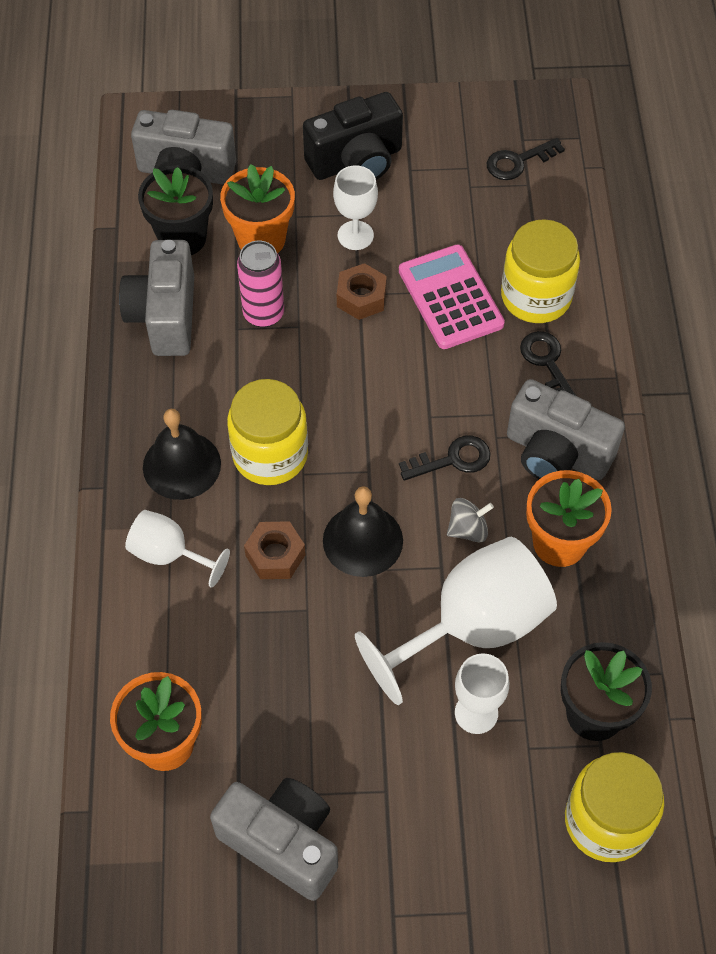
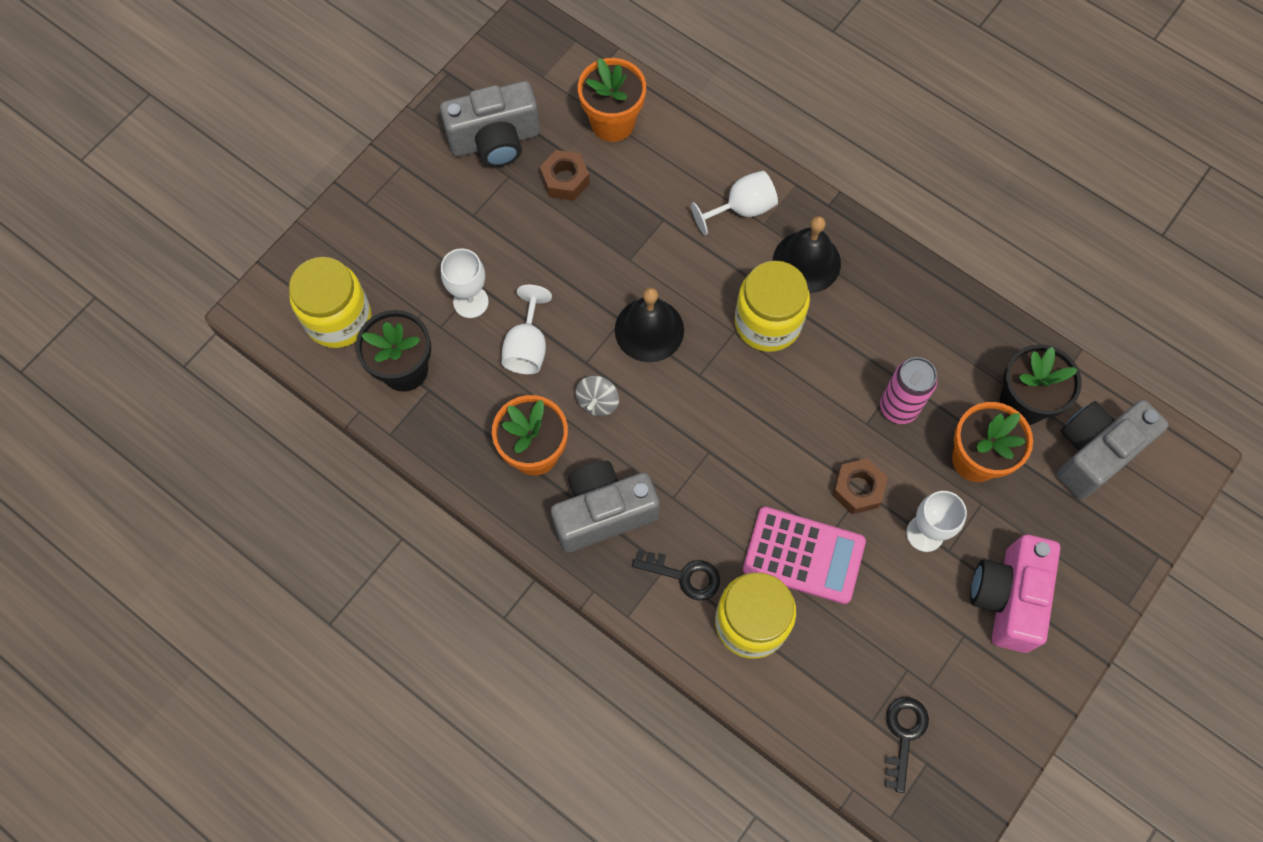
camera: 130 degrees right, 10 degrees up
grey camera [119,240,194,356] -> none
brown nut [244,521,306,579] -> brown nut moved to [540,150,590,201]
black camera [303,92,403,180] -> pink camera [970,535,1060,653]
white goblet [355,537,557,705] -> white goblet [502,285,552,374], size x0.53
black key [399,435,491,481] -> none

